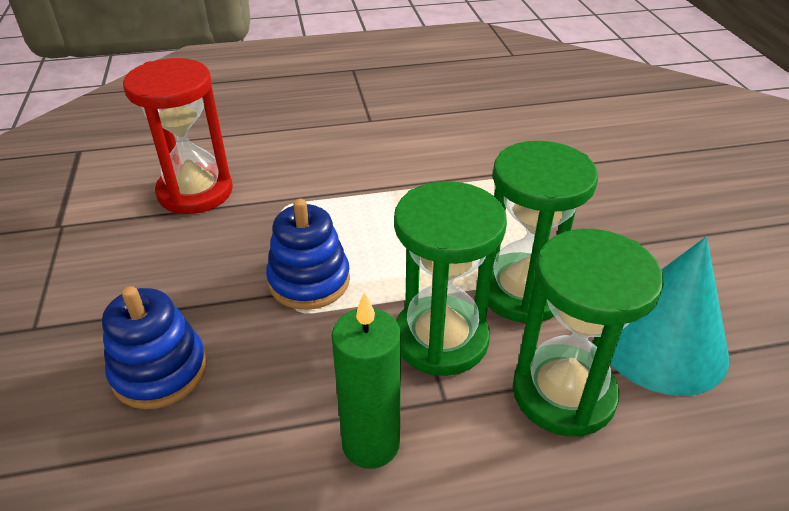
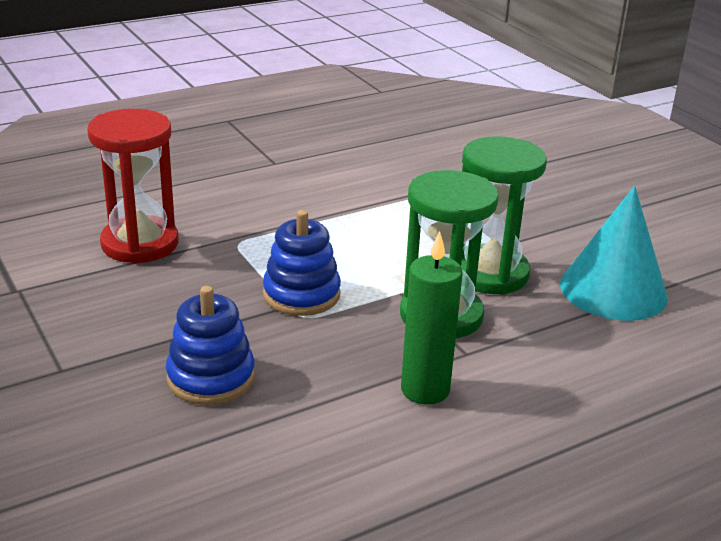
camera: 20 degrees left, 10 degrees down
green hourglass [513,229,664,437] -> none

